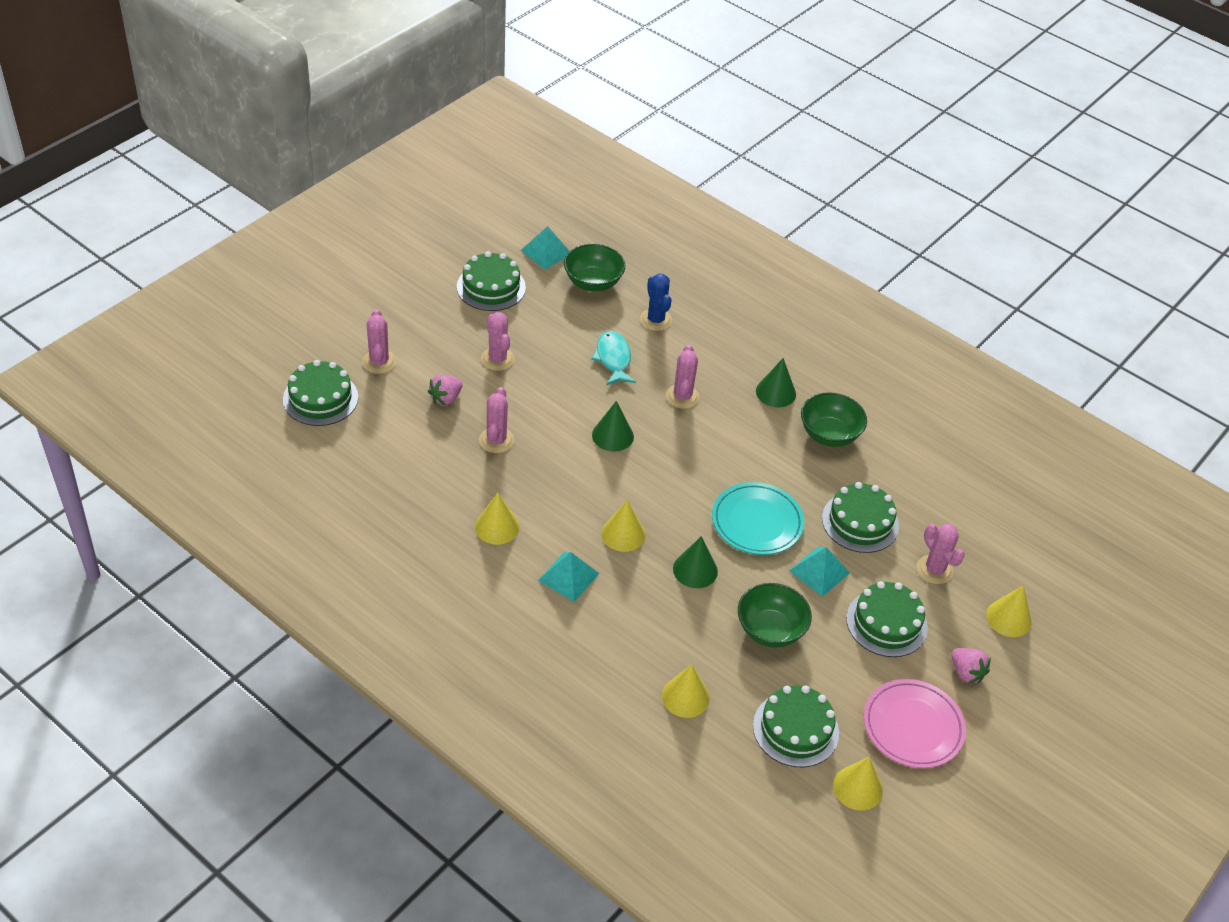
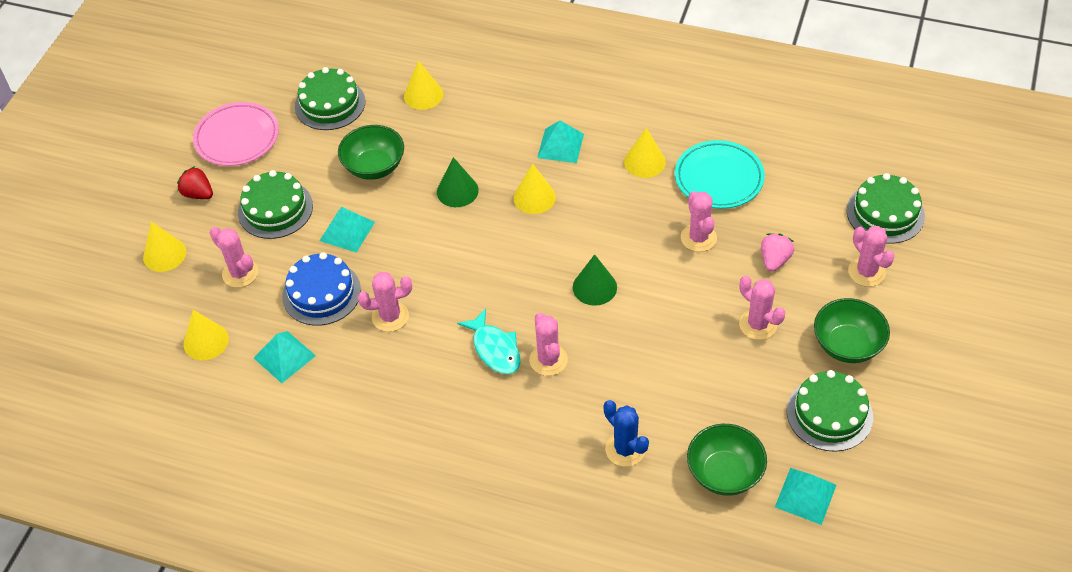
camera: 165 degrees right, 5 degrees up
turquoise fish [591,331,636,385] -> turquoise fish moved to [457,308,520,375]
turquoise plate [712,482,804,555] -> turquoise plate moved to [675,140,765,209]
green cone [756,358,796,407] -> none
green bowl [801,392,867,447] -> green bowl moved to [814,298,890,363]
green cake [822,482,899,553] -> blue cake [282,252,361,326]
yellow cone [833,757,883,811] -> yellow cone moved to [184,310,229,360]
pink strawberry [951,648,991,684] -> red strawberry [177,166,213,199]
none -> turquoise pyramid [254,331,316,383]
none -> pink cactus [358,272,412,332]

